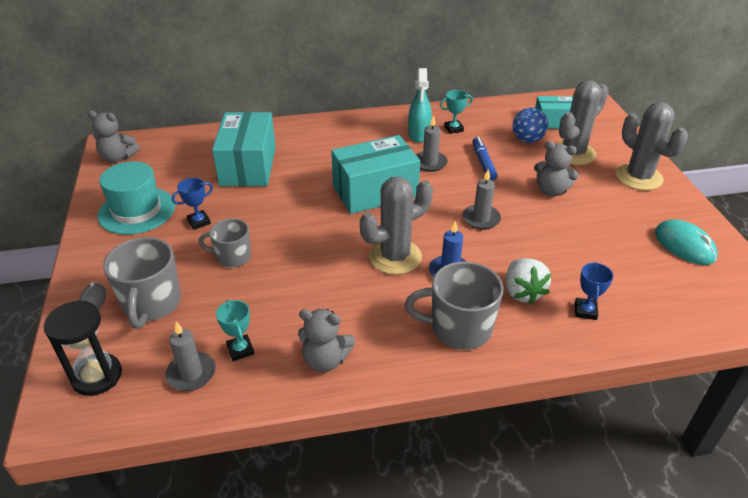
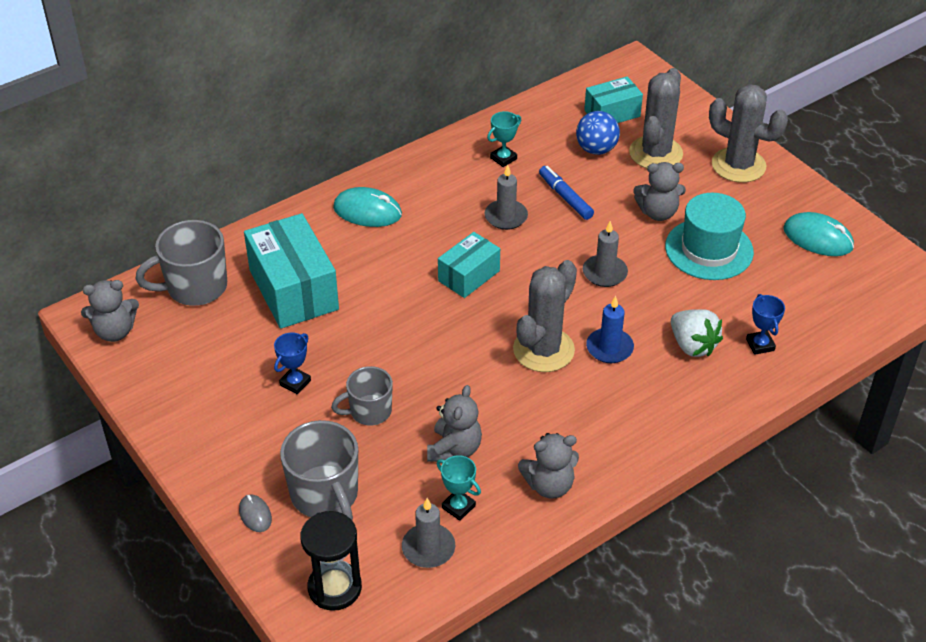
camera: 25 degrees left, 5 degrees up
turquoise hat [98,161,175,235] -> turquoise hat moved to [665,193,754,280]
turquoise box [331,135,420,214] -> turquoise box [438,232,500,298], size x0.59
grey mug [405,261,503,350] -> grey mug moved to [136,220,227,306]
turquoise spray bottle [408,68,432,142] -> none
none -> turquoise mouse [333,187,402,227]
none -> grey teddy bear [427,385,482,462]

